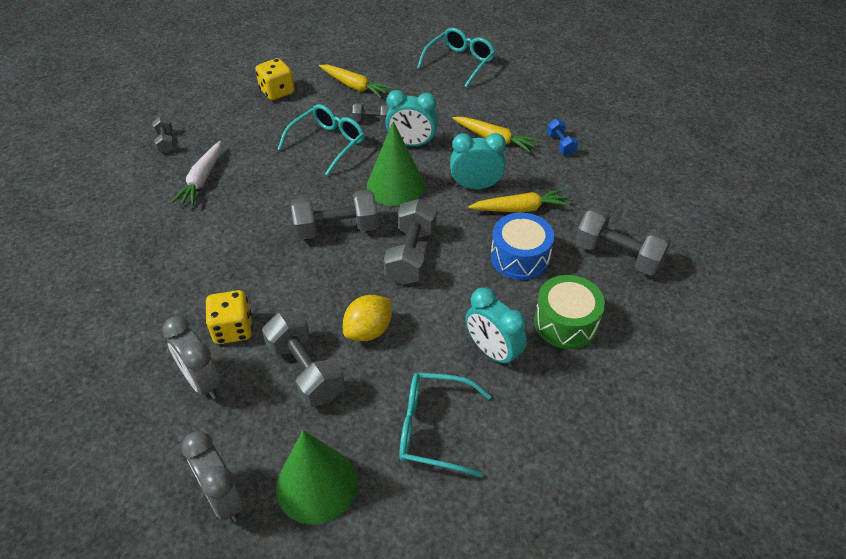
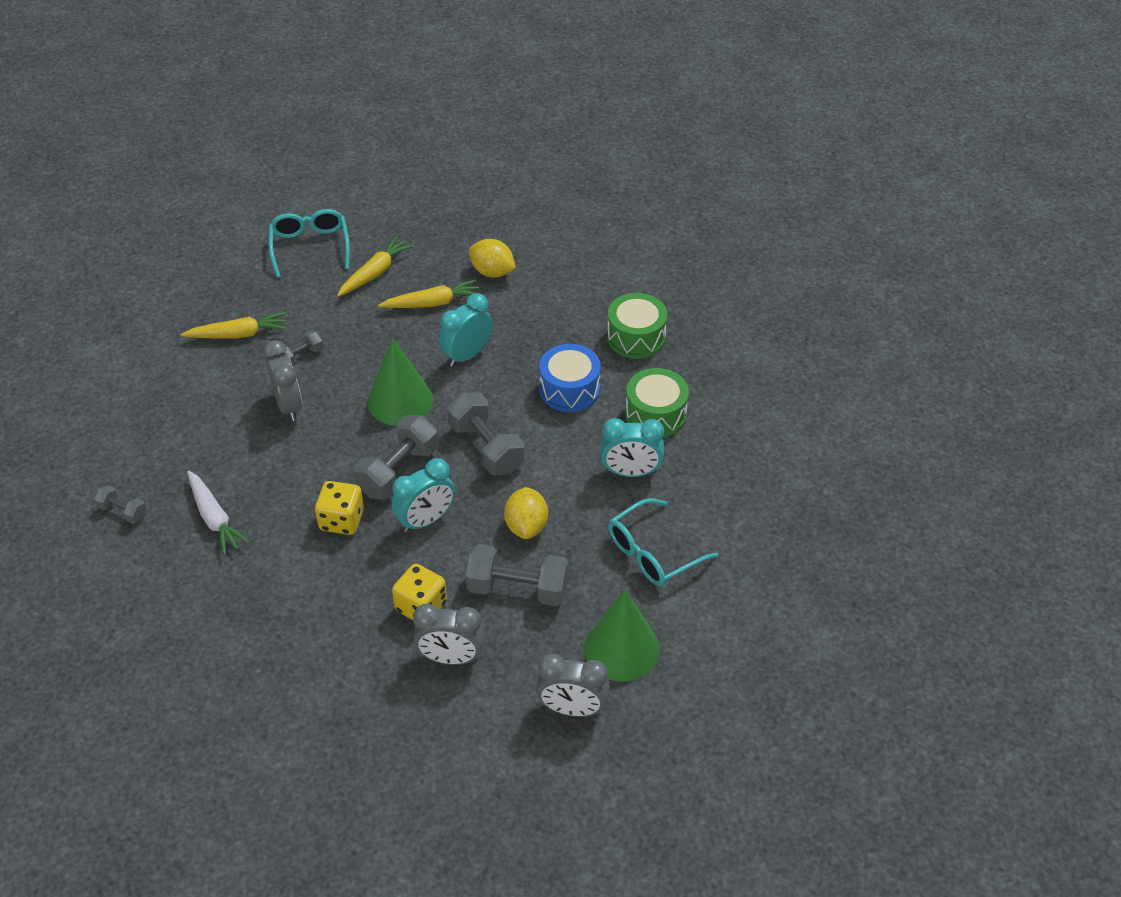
camera: 45 degrees left, 0 degrees up
yellow dice [255,58,294,100] -> yellow dice moved to [315,481,364,535]
turquoise glasses [278,104,365,176] -> grey clock [263,340,302,421]
turquoise clock [385,90,438,146] -> turquoise clock moved to [391,458,455,533]
yellow carrot [469,189,570,212] -> yellow carrot moved to [337,236,414,297]
blue dumbbell [547,119,578,155] -> yellow lemon [469,239,516,277]
grey dumbbell [575,208,671,275] -> green drum [607,293,667,359]

